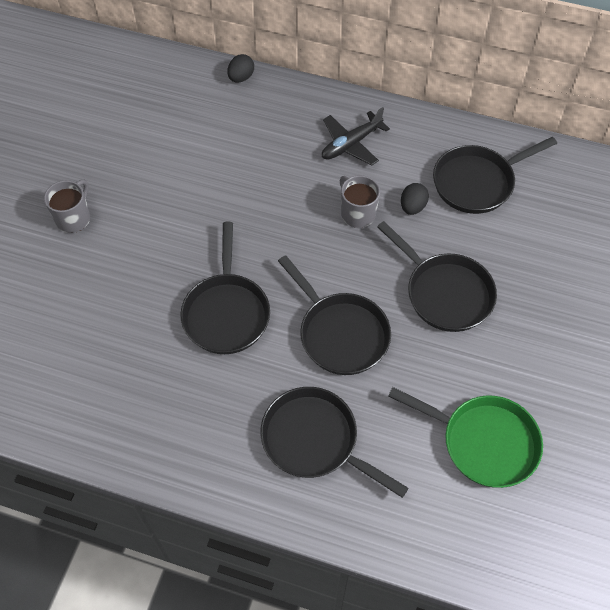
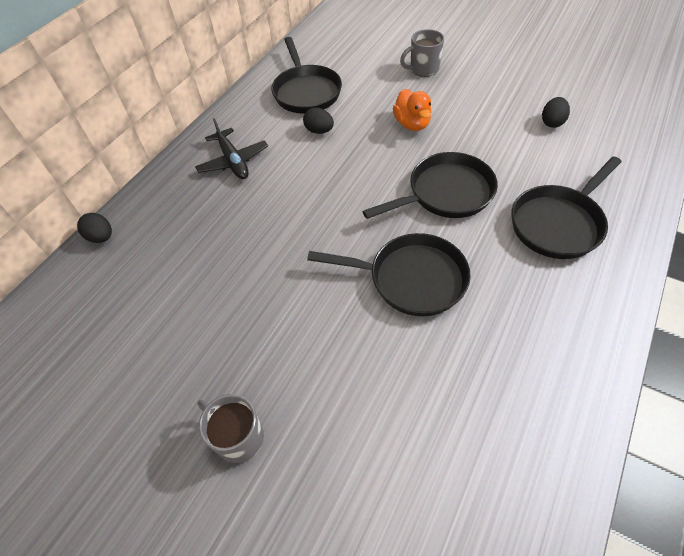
camera: 75 degrees left, 5 degrees down
grey mug [340,175,380,228] -> grey mug moved to [400,29,444,77]
black pan [377,221,497,332] -> orange duck [393,89,431,131]
green pan [388,387,543,488] -> black egg [542,97,570,128]

